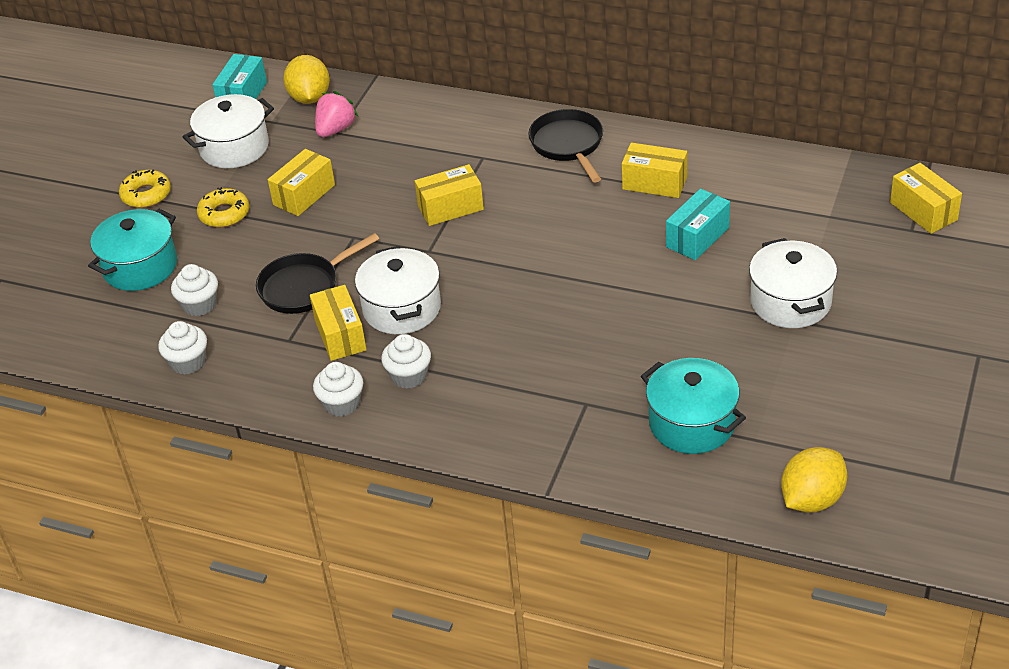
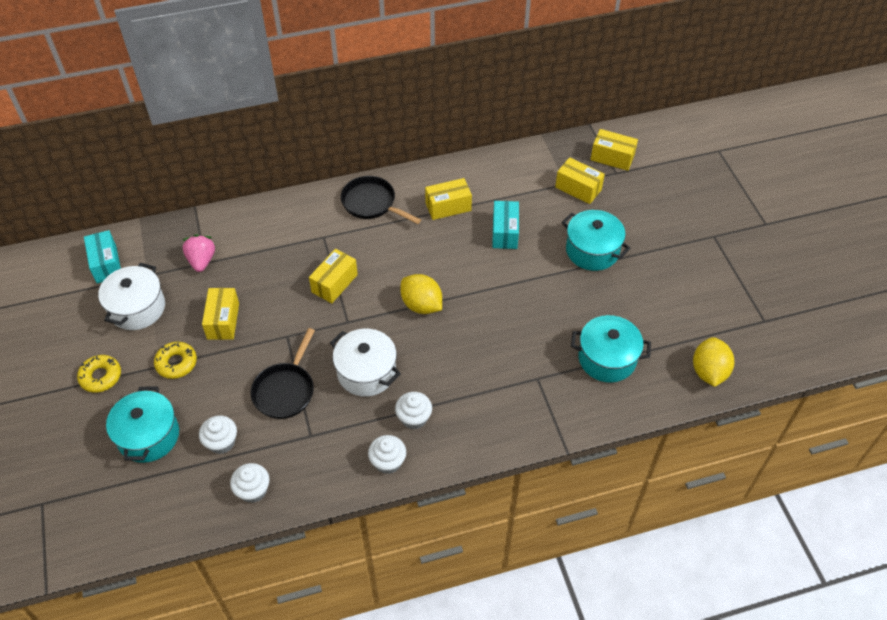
camera: 40 degrees left, 10 degrees up
yellow lemon [283,55,330,104] -> yellow lemon moved to [400,274,442,314]
yellow box [310,285,367,361] -> yellow box moved to [555,157,605,204]
white pot [749,238,837,328] -> turquoise pot [562,210,630,271]

